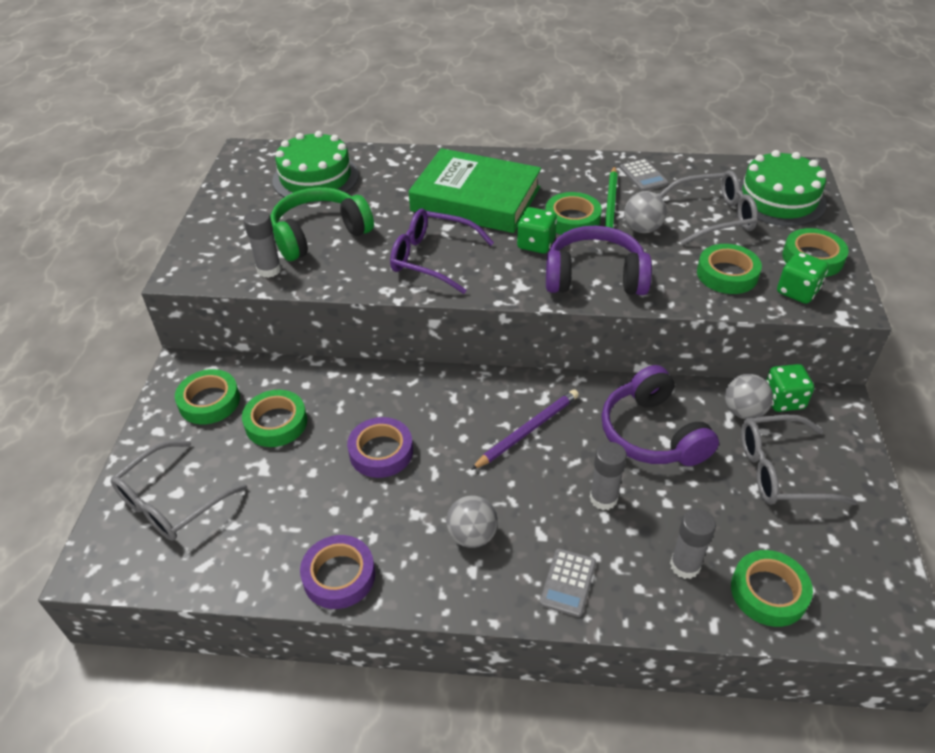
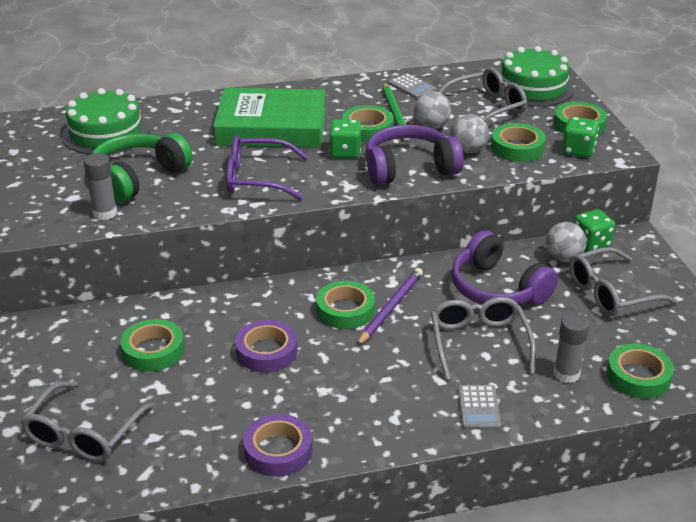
camera: 20 degrees left, 10 degrees down
green tape [175,369,240,424] -> green tape moved to [316,281,375,329]
grey ball [446,496,498,548] -> grey ball moved to [450,114,489,153]
grey glue stick [590,442,627,510] -> grey glasses [431,297,536,380]

